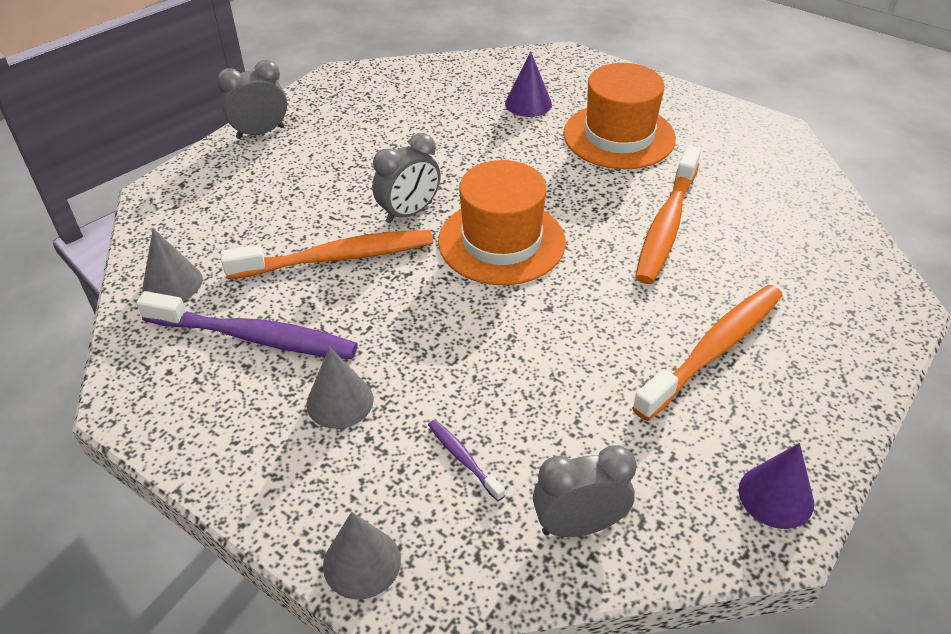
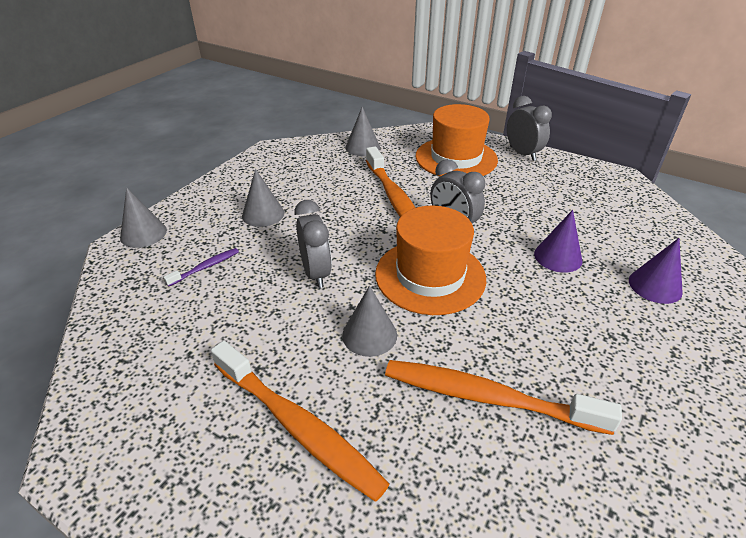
camera: 85 degrees right, 5 degrees down
purple toothbrush [136,291,358,359] -> none
grey clock [533,445,636,537] -> grey clock moved to [294,200,332,288]
orange hat [564,63,676,169] -> orange hat moved to [415,104,498,176]
purple cone [739,443,814,529] -> purple cone moved to [534,210,582,273]
none -> grey cone [342,286,397,357]

